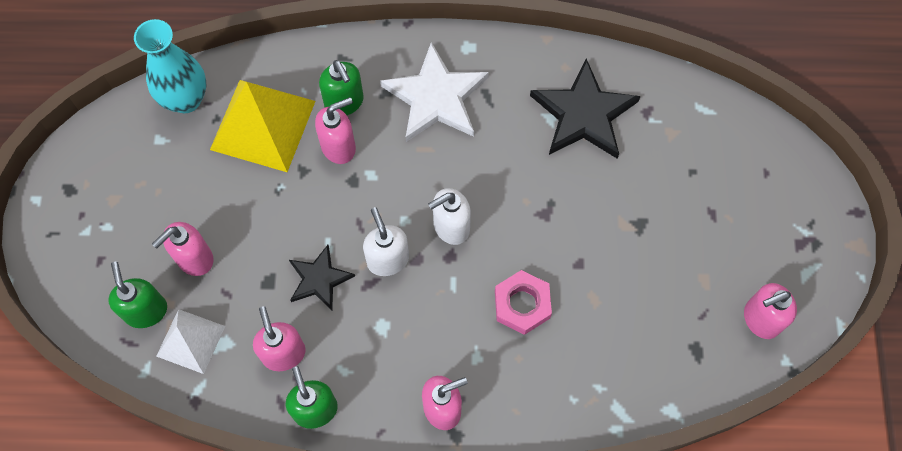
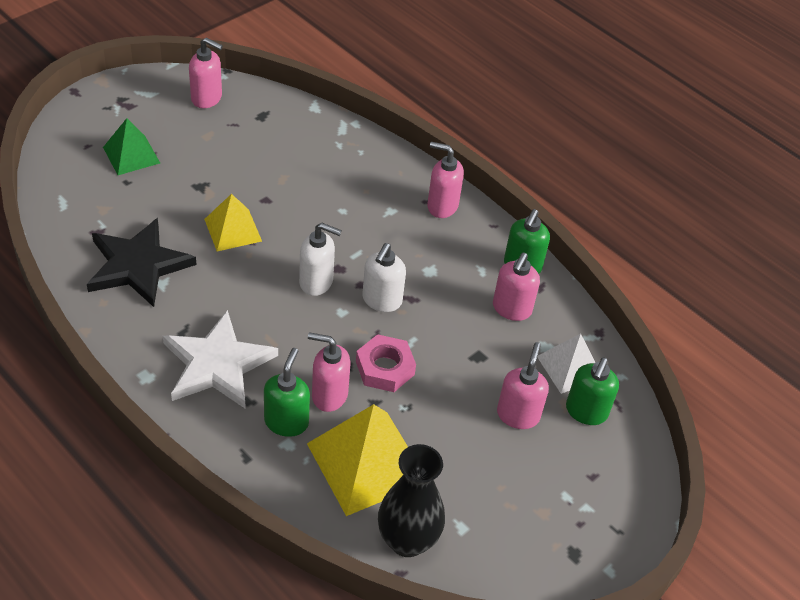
camera: 140 degrees left, 20 degrees down
turquoise vase [134,19,206,113] -> black vase [378,444,445,557]
pink soap dispenser [152,222,213,276] -> pink soap dispenser turned 75 degrees counterclockwise [497,342,549,429]
black star [289,245,355,310] -> none
pink nut [495,270,552,335] -> pink nut moved to [356,334,416,392]
none -> green pyramid [103,118,160,175]
none -> yellow pyramid [204,194,262,252]

